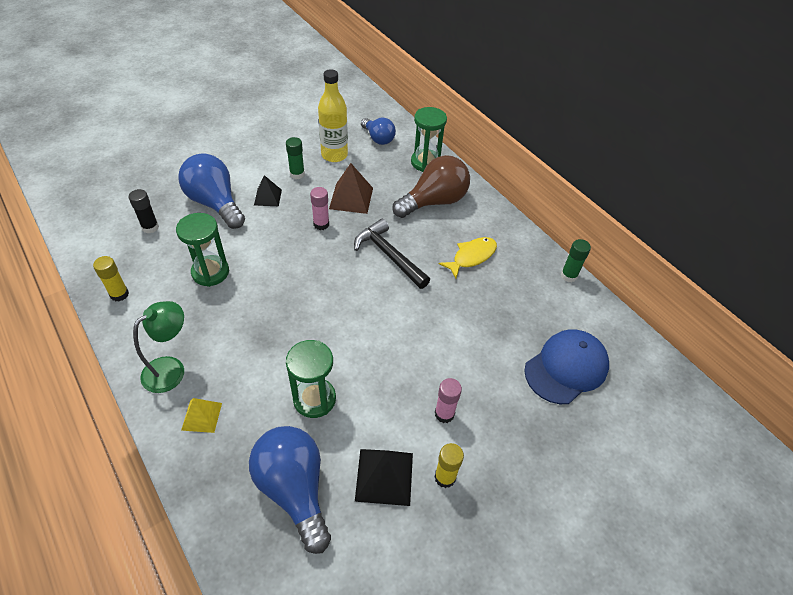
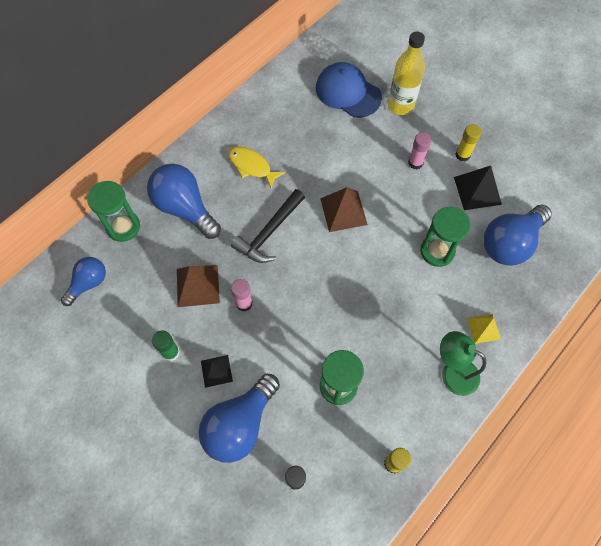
camera: 100 degrees left, 15 degrees up
yellow bottle [318,69,348,162] -> yellow bottle moved to [388,31,425,115]
brown light bulb [392,155,470,218] -> blue light bulb [147,164,221,239]
green glue stick [561,239,591,282] -> none
none -> brown pyramid [320,187,368,232]

